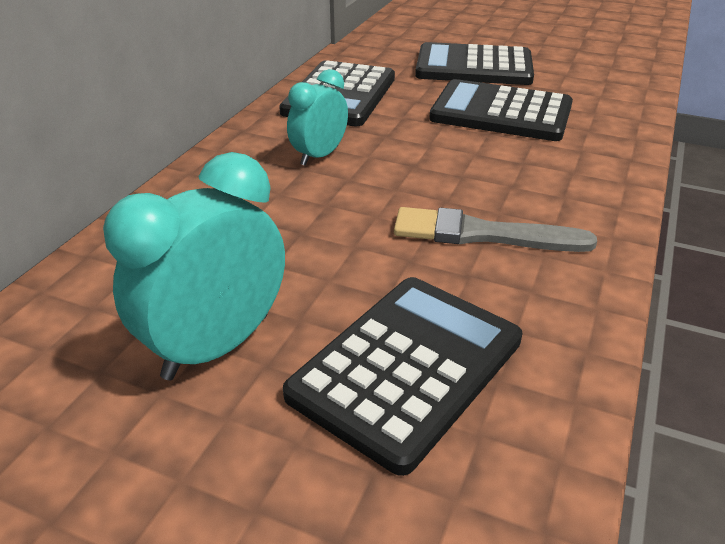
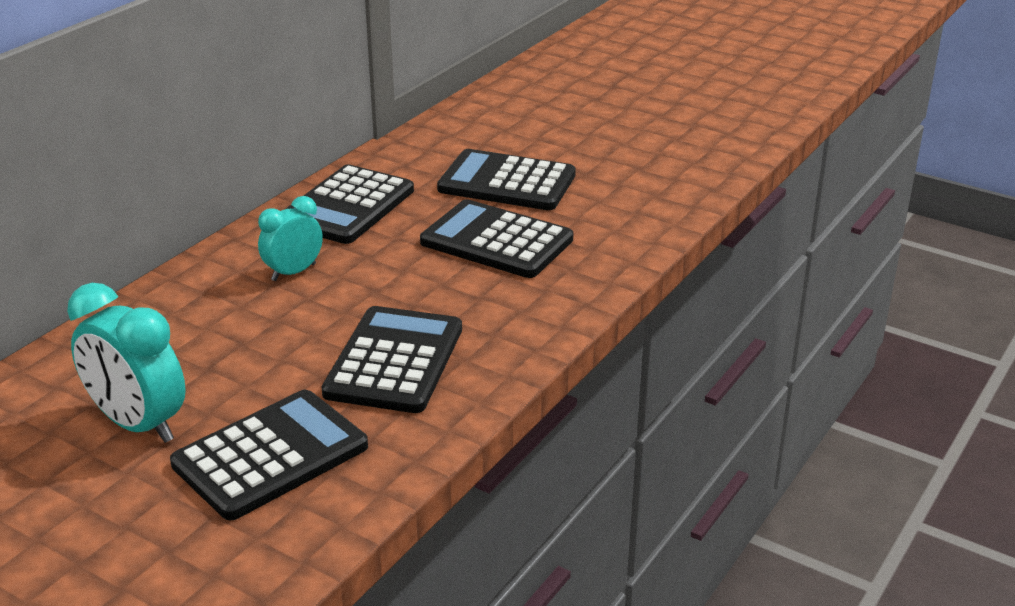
camera: 10 degrees right, 5 degrees down
turquoise clock [103,152,285,380] -> turquoise clock turned 105 degrees counterclockwise [67,283,186,443]
grey brush [394,207,597,252] -> black calculator [322,306,462,413]

